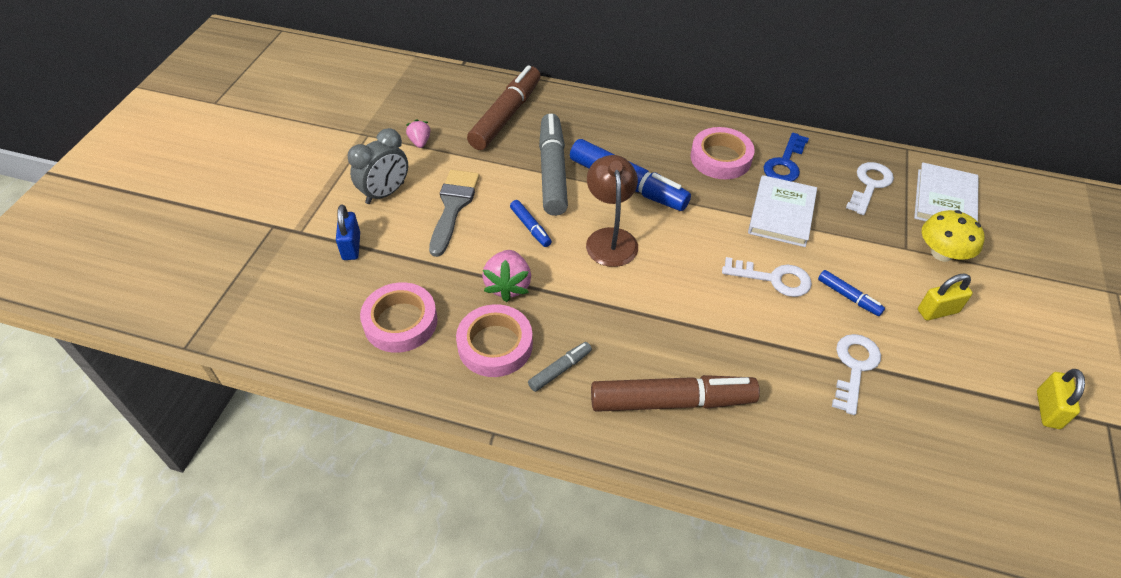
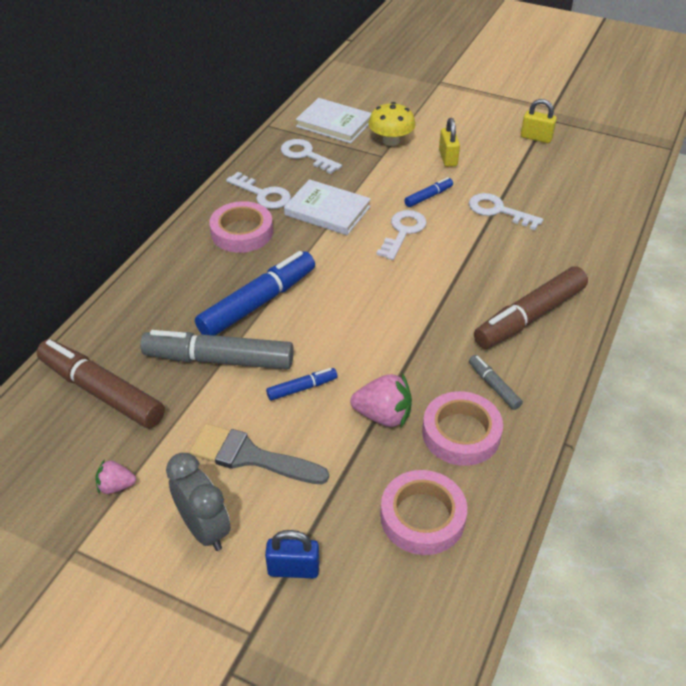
camera: 80 degrees left, 5 degrees down
brown lamp [586,155,638,267] -> none
brown marker [591,375,760,412] -> brown marker turned 135 degrees counterclockwise [474,266,588,349]
blue key [764,133,809,182] -> white key [226,172,291,209]

